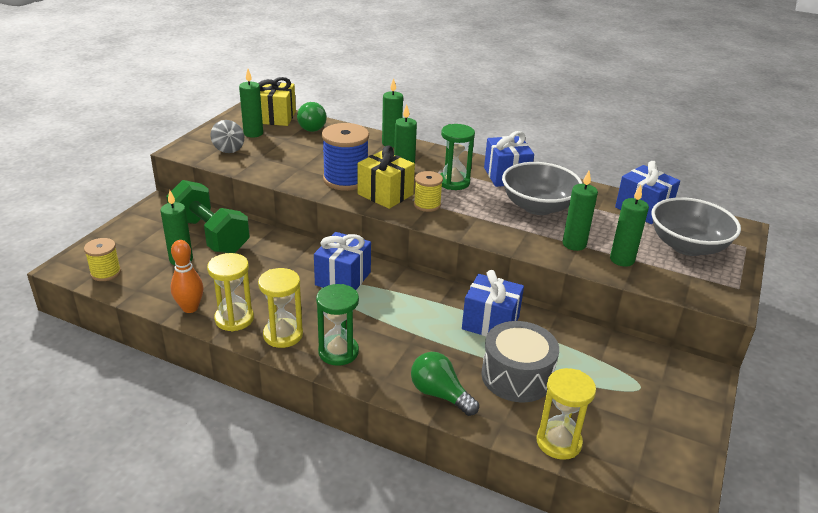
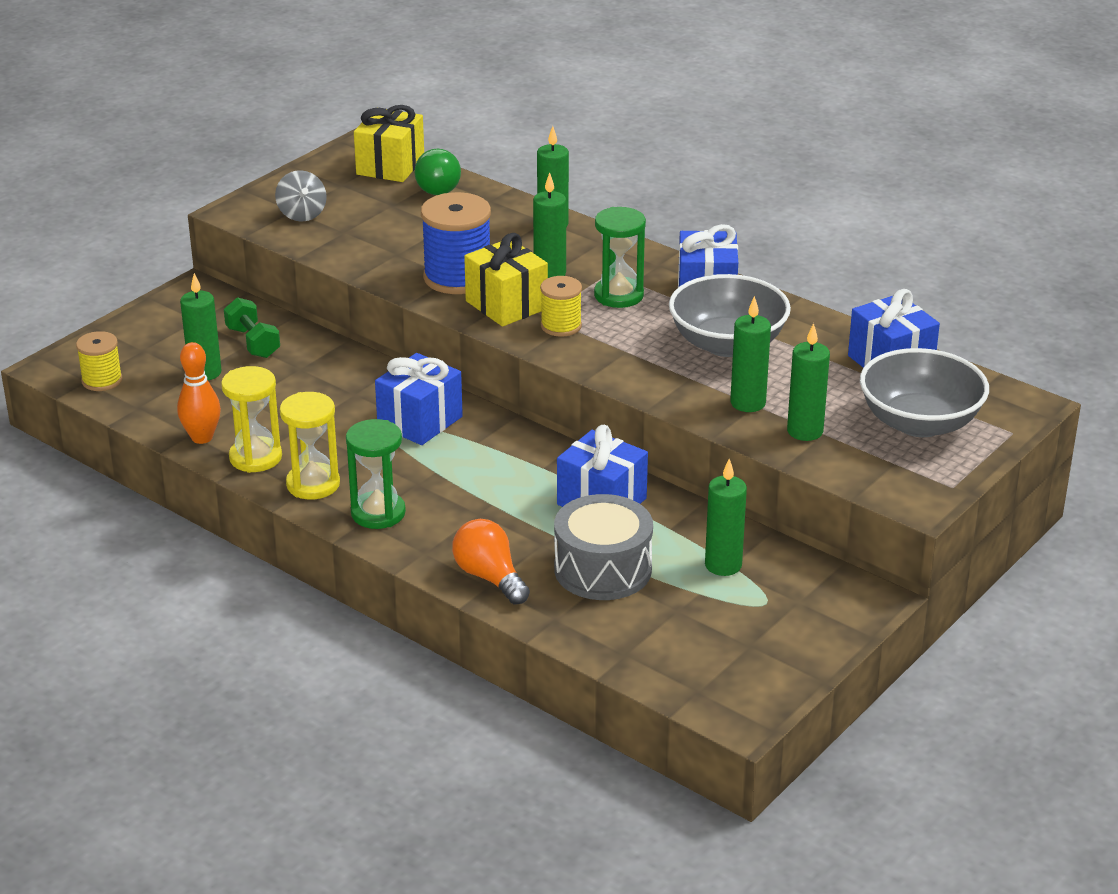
camera: 15 degrees right, 0 degrees up
green dumbbell [166,180,250,253] -> green dumbbell [224,297,280,358], size x0.53
green candle [239,69,263,138] -> green candle moved to [705,459,747,576]
green light bulb [411,352,479,416] -> orange light bulb [452,519,530,605]
yellow hourglass [536,368,596,460] -> none

